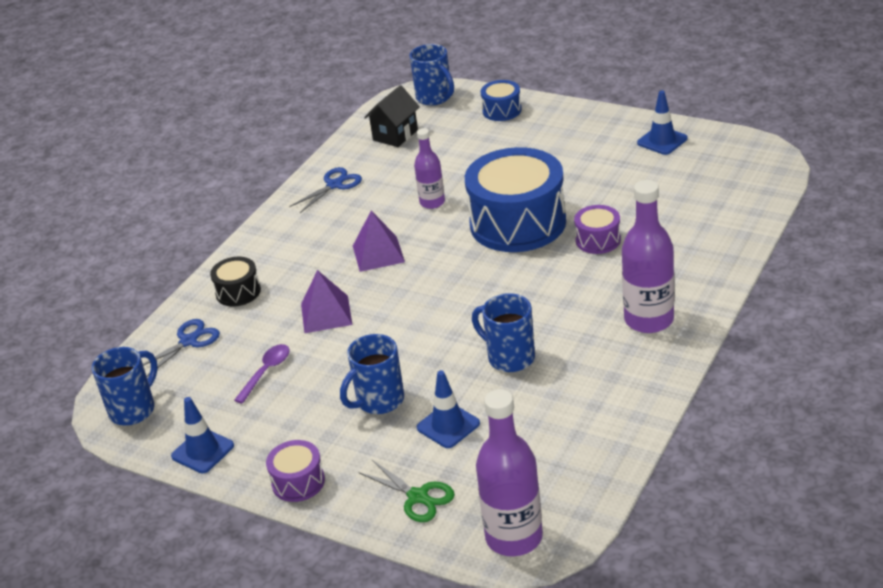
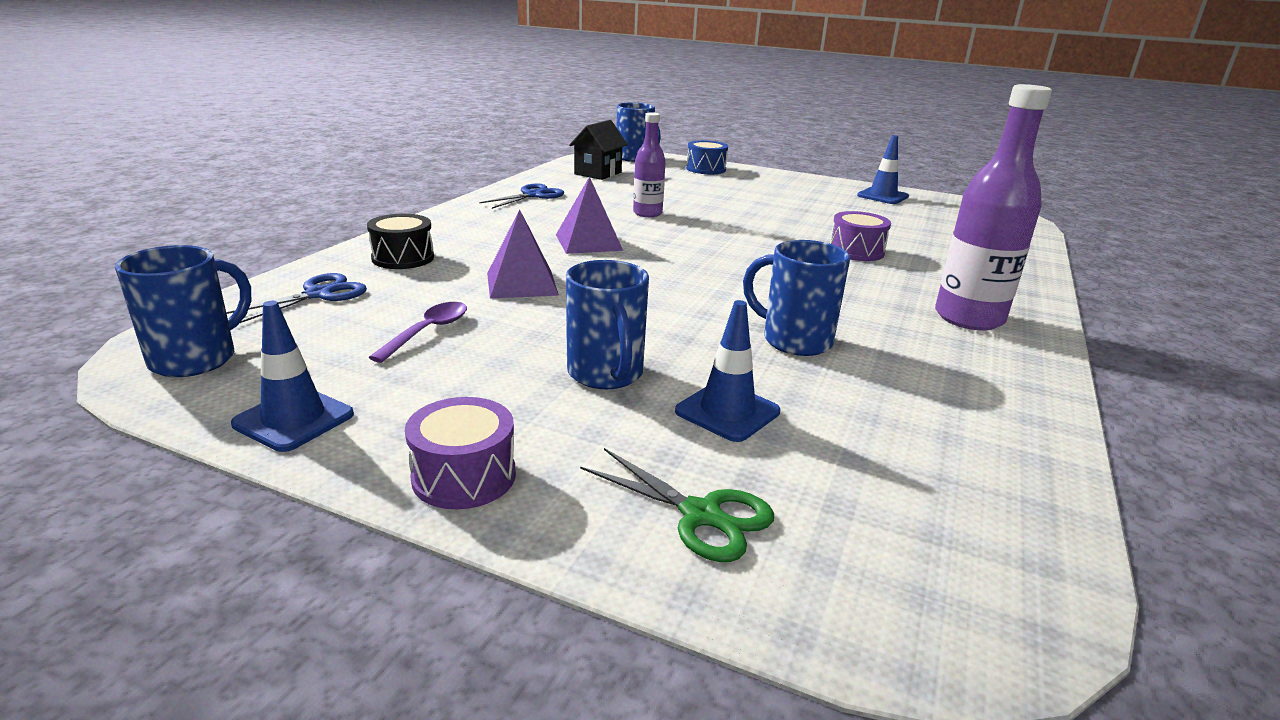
camera: 10 degrees left, 10 degrees down
blue mug [340,334,404,414] -> blue mug turned 60 degrees counterclockwise [566,260,649,389]
blue drum [465,147,566,252] -> none
purple bottle [476,389,543,556] -> none

